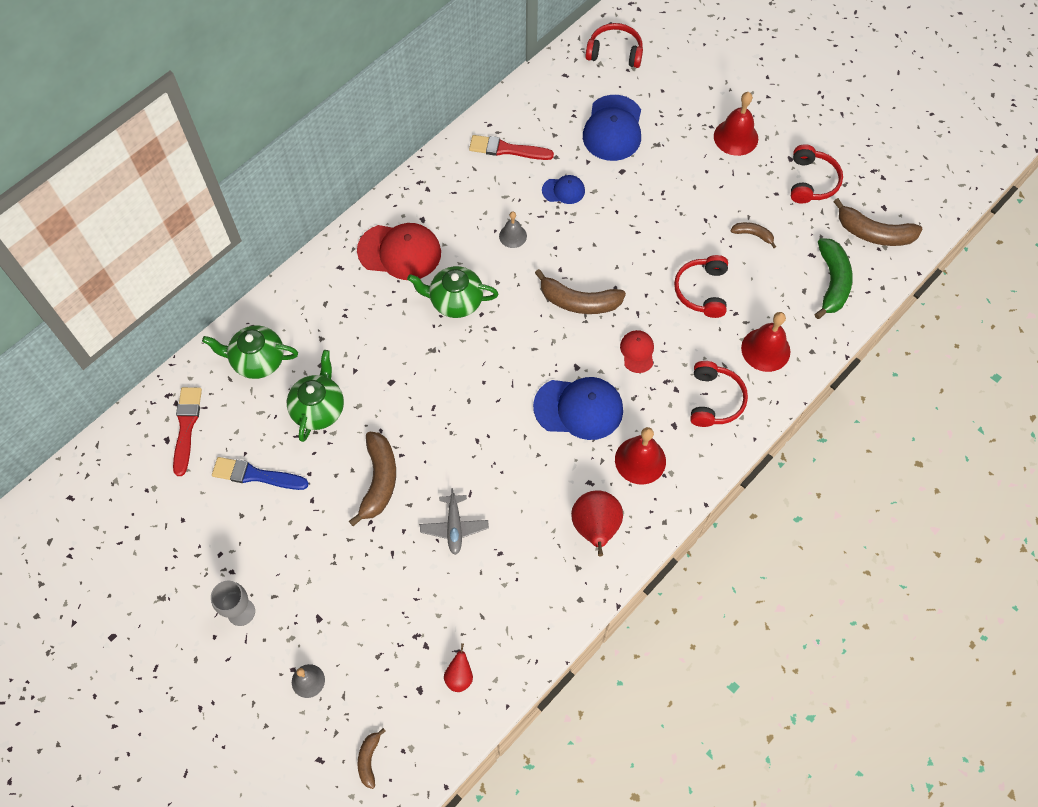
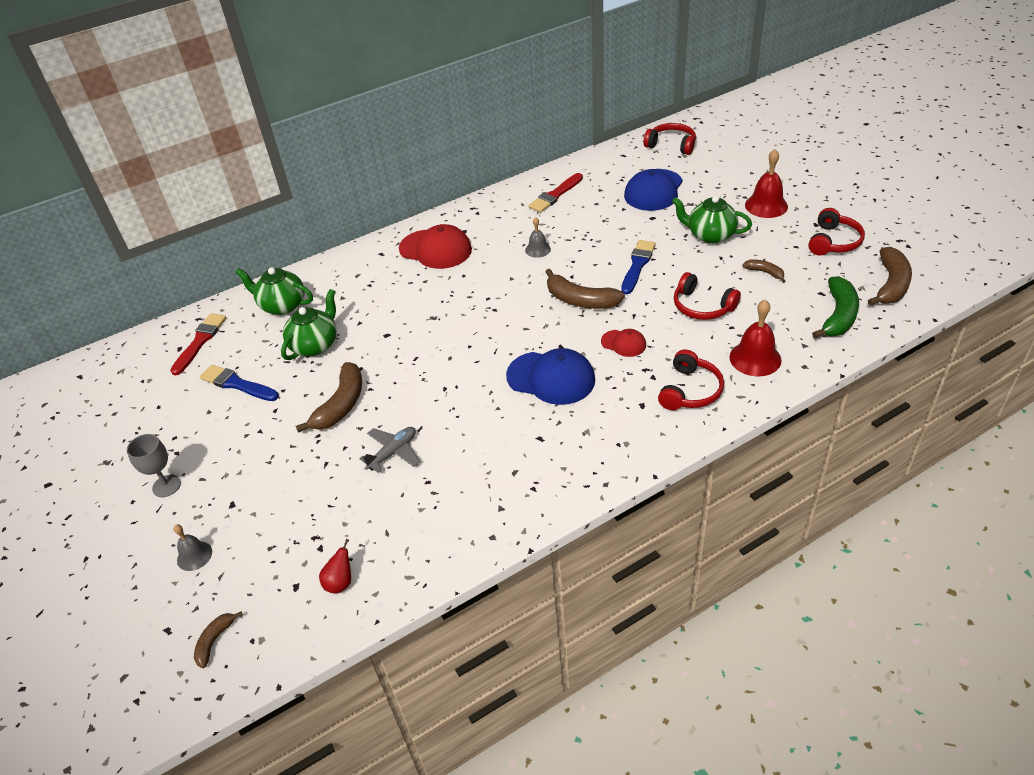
camera: 20 degrees right, 20 degrees down
green teapot [407,266,499,318] -> green teapot moved to [672,196,752,244]
grey plane [420,488,489,555] -> grey plane turned 150 degrees counterclockwise [359,427,420,473]
red brush [469,135,554,160] -> red brush turned 75 degrees counterclockwise [529,173,583,212]
blue cap [542,175,585,204] -> none
red pear [571,490,623,556] -> none
red bell [615,427,666,485] -> none
red cap [620,330,654,373] -> red cap turned 105 degrees clockwise [601,329,646,357]
red headphones [674,255,728,318] -> red headphones turned 75 degrees counterclockwise [674,272,741,320]
brown banana [833,198,923,246] -> brown banana turned 105 degrees counterclockwise [868,247,912,306]
none -> blue brush [621,240,656,294]

